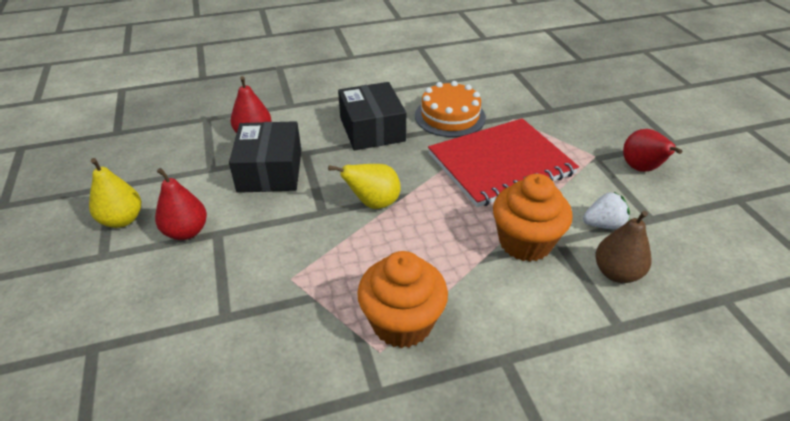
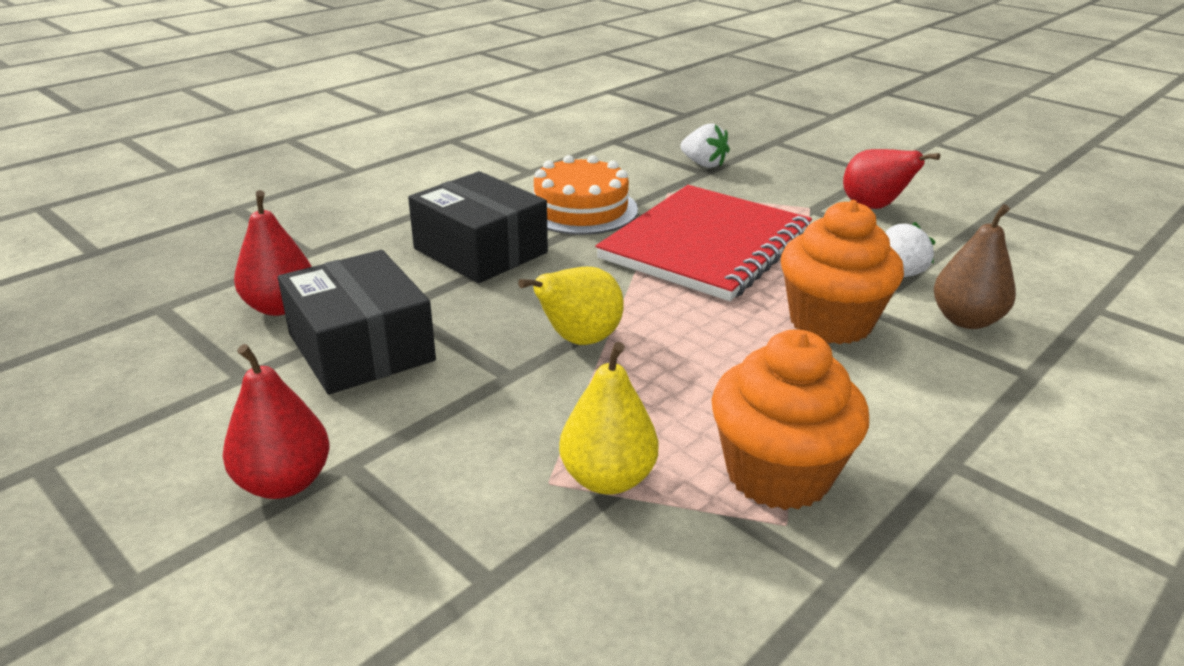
camera: 30 degrees left, 10 degrees down
yellow pear [89,158,141,228] -> yellow pear moved to [559,342,658,495]
none -> white strawberry [680,124,730,168]

